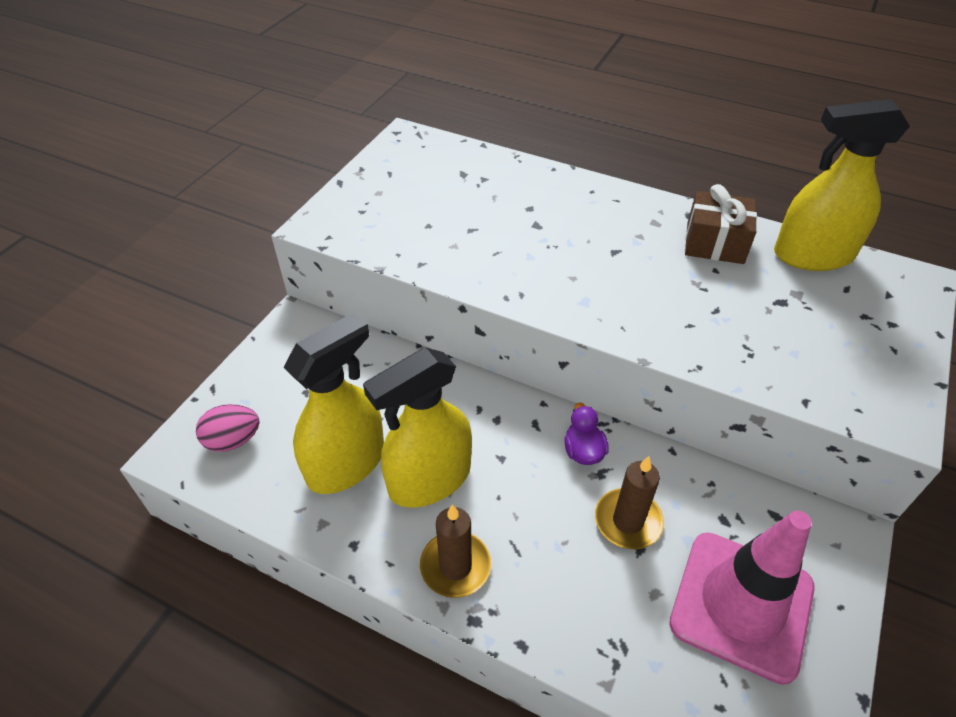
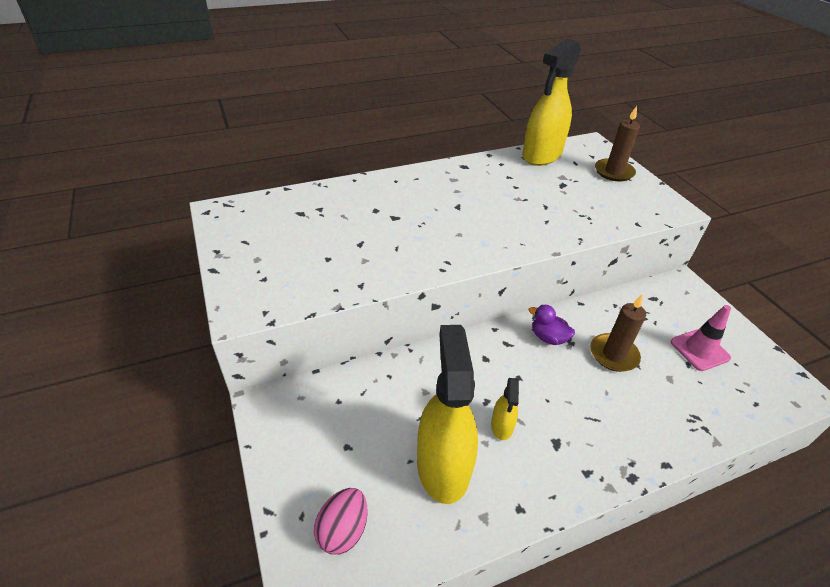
camera: 50 degrees left, 5 degrees down
yellow spray bottle [363,347,472,508] -> yellow spray bottle [491,378,519,440], size x0.45
brown candle [420,504,491,598] -> brown candle moved to [595,106,640,182]
pink traffic cone [669,511,815,685] -> pink traffic cone [671,305,731,371], size x0.54
brown gift [685,184,757,264] -> none

